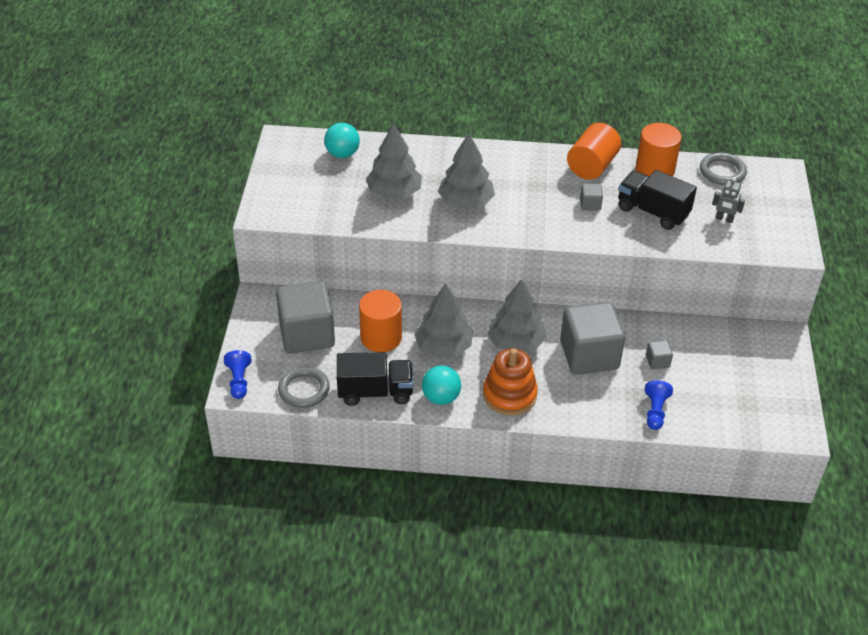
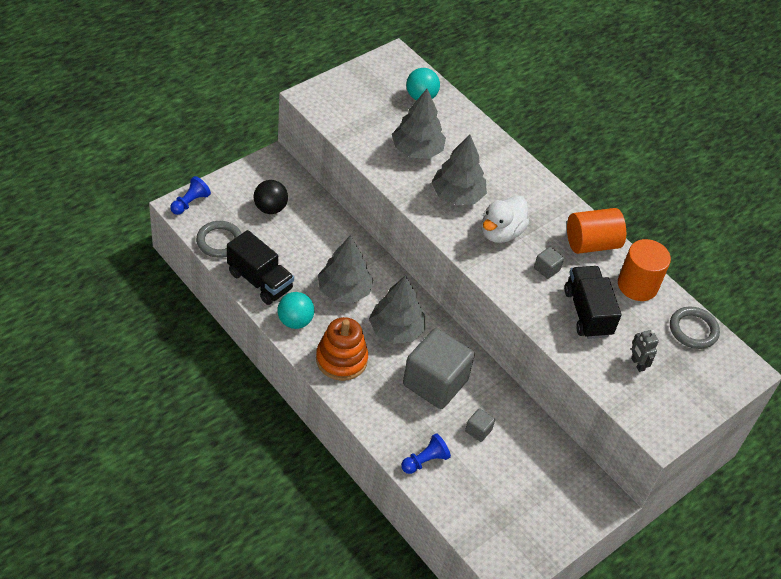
camera: 40 degrees right, 5 degrees up
grey cube [276,281,335,354] -> black ball [254,180,288,214]
orange cylinder [359,290,402,352] -> none
none -> white duck [482,195,529,243]

